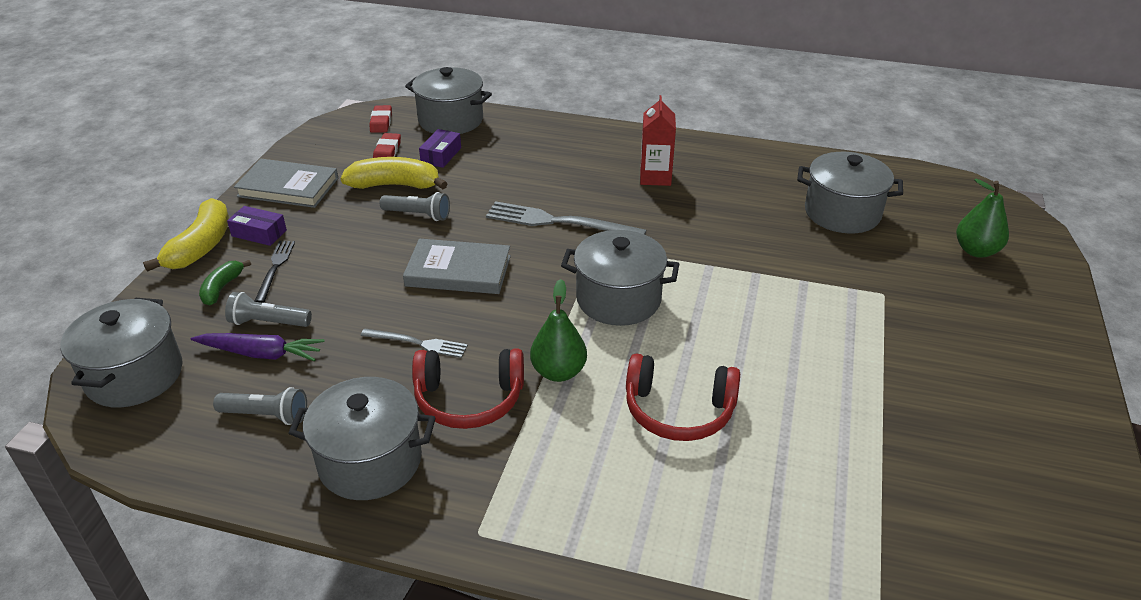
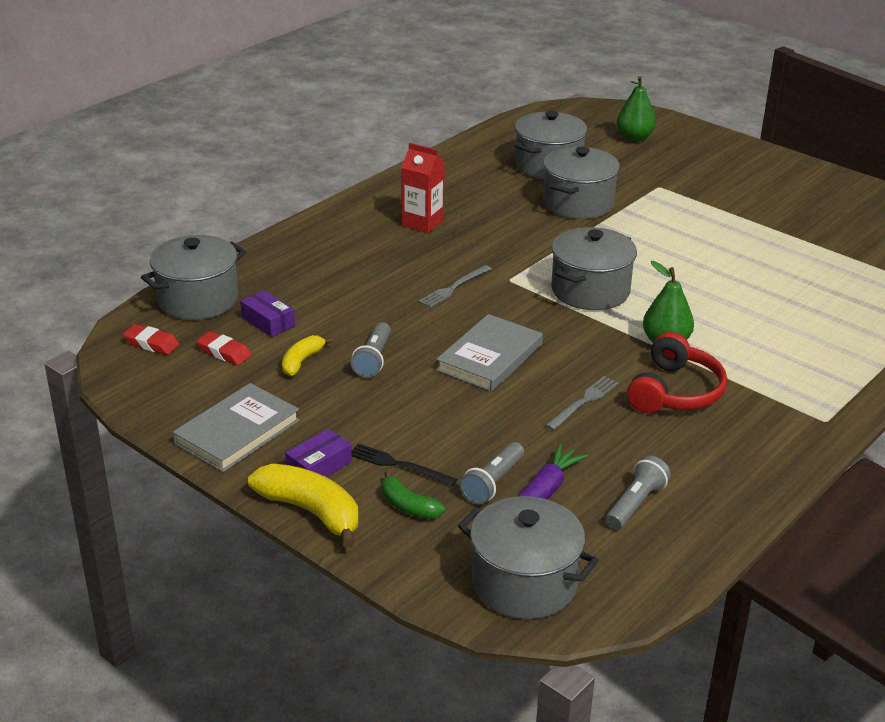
camera: 65 degrees left, 5 degrees down
grey pot [289,377,436,500] -> grey pot moved to [543,147,620,219]
yellow banana [340,157,448,189] -> yellow banana [282,335,333,376], size x0.58
grey flashlight [380,192,450,221] -> grey flashlight turned 150 degrees clockwise [351,322,391,378]
grey fork [486,201,646,234] -> grey fork [419,265,491,308], size x0.58
red headphones [626,354,740,441] -> none

